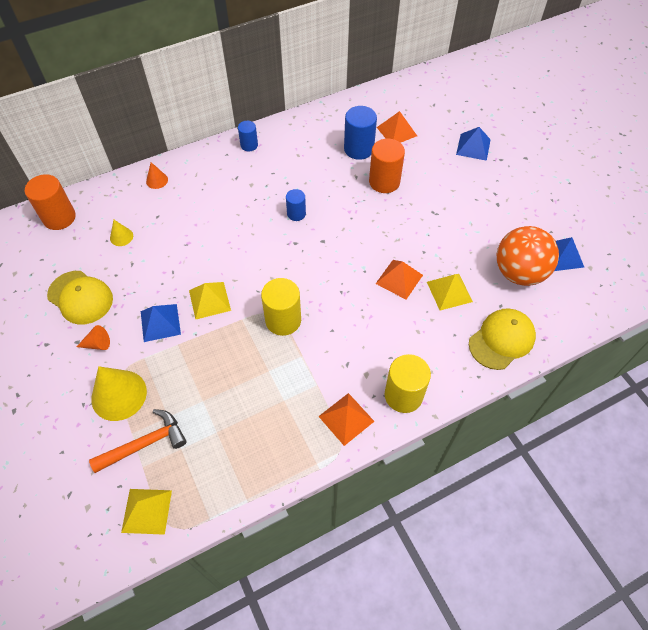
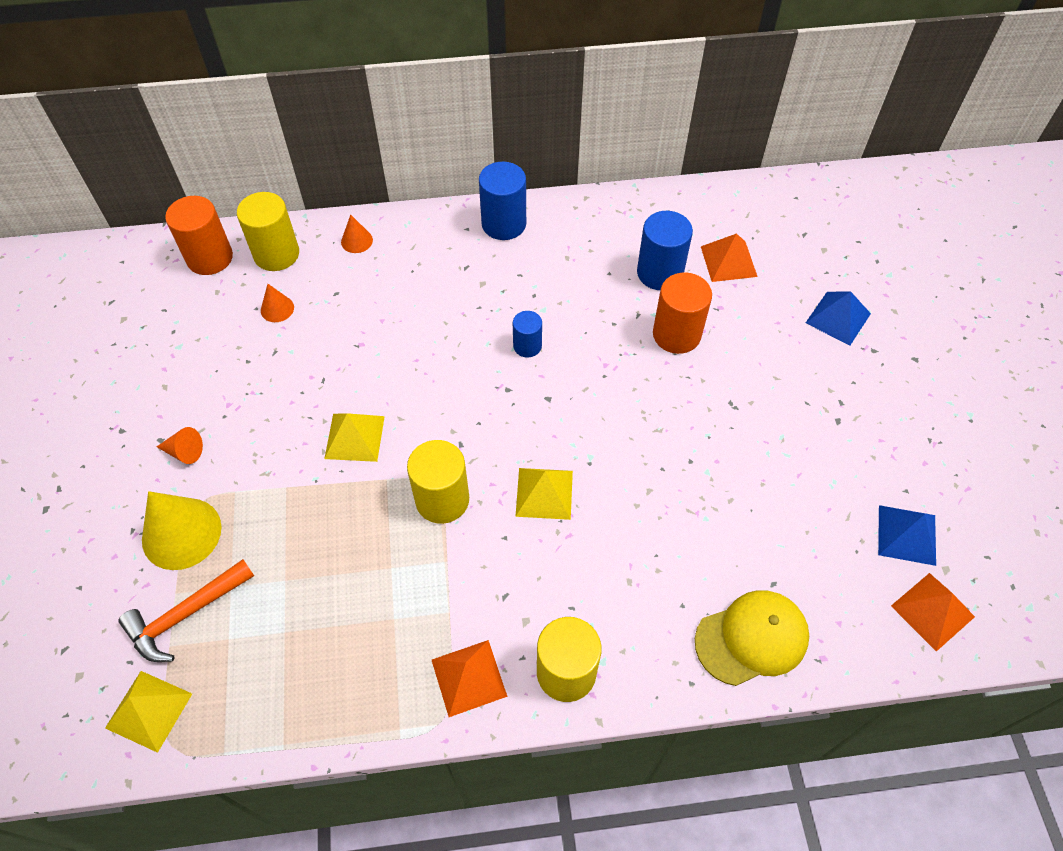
camera: 20 degrees right, 0 degrees up
yellow cap [47,271,113,324] -> none
orange hammer [89,409,187,473] -> orange hammer turned 150 degrees clockwise [118,559,254,662]
yellow cone [110,220,133,246] -> orange cone [261,284,294,322]
blue pyramid [141,304,181,342] -> none
blue cylinder [238,121,258,152] -> blue cylinder [479,162,526,240], size x1.71
orange pyramid [376,260,423,299] -> orange pyramid moved to [891,573,975,652]
yellow pyramid [427,274,473,310] -> yellow pyramid moved to [515,468,573,520]
orange ball [497,226,559,286] -> none
none -> yellow cylinder [237,192,299,271]

